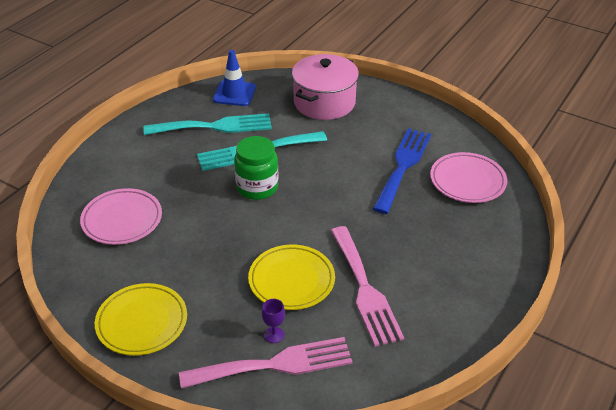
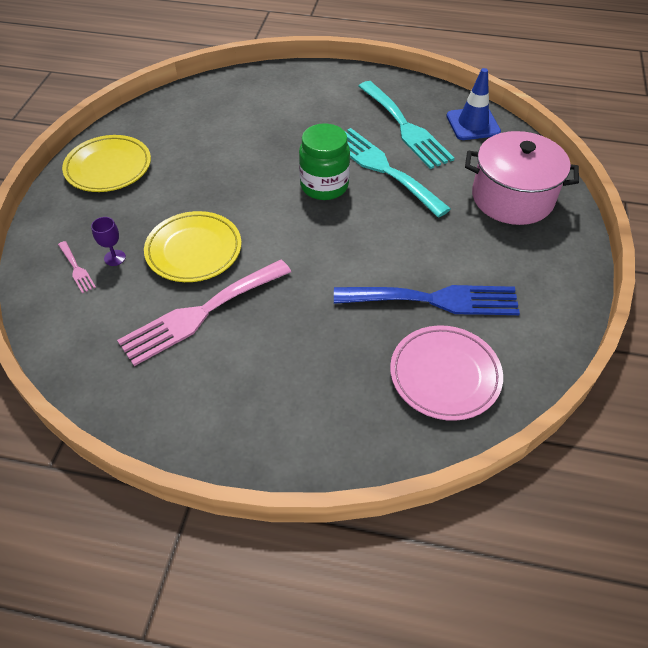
camera: 70 degrees right, 10 degrees up
pink plate [80,188,162,245] -> none
pink fork [179,337,353,389] -> pink fork [58,241,96,293], size x0.43

